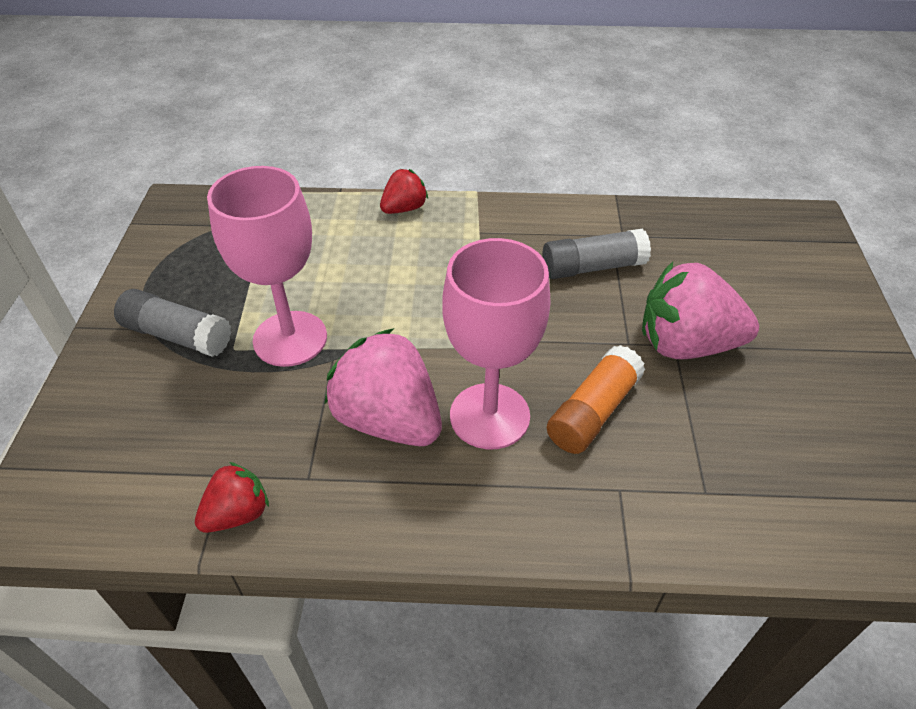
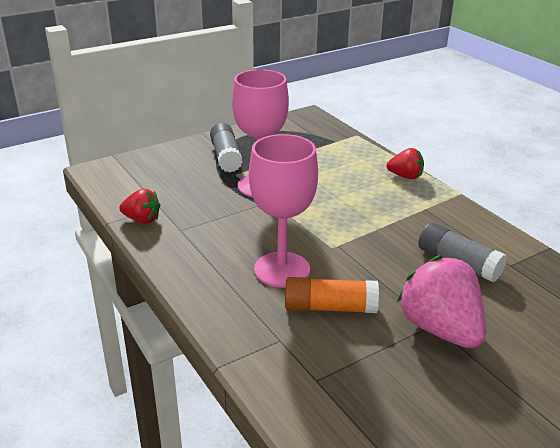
camera: 55 degrees right, 15 degrees down
pink strawberry [324,328,442,446] -> none

